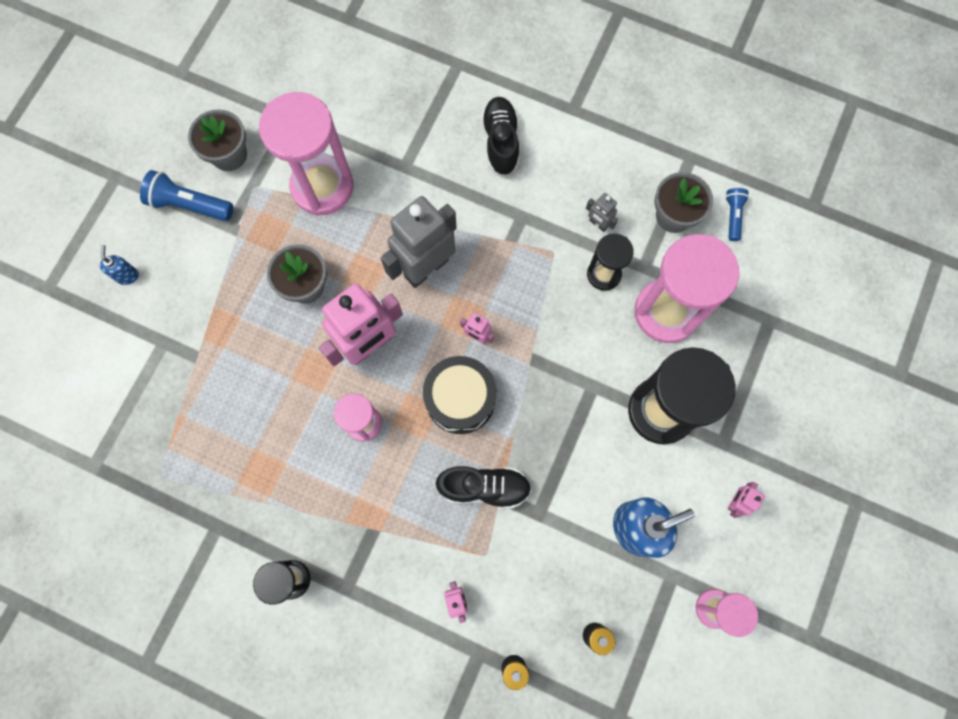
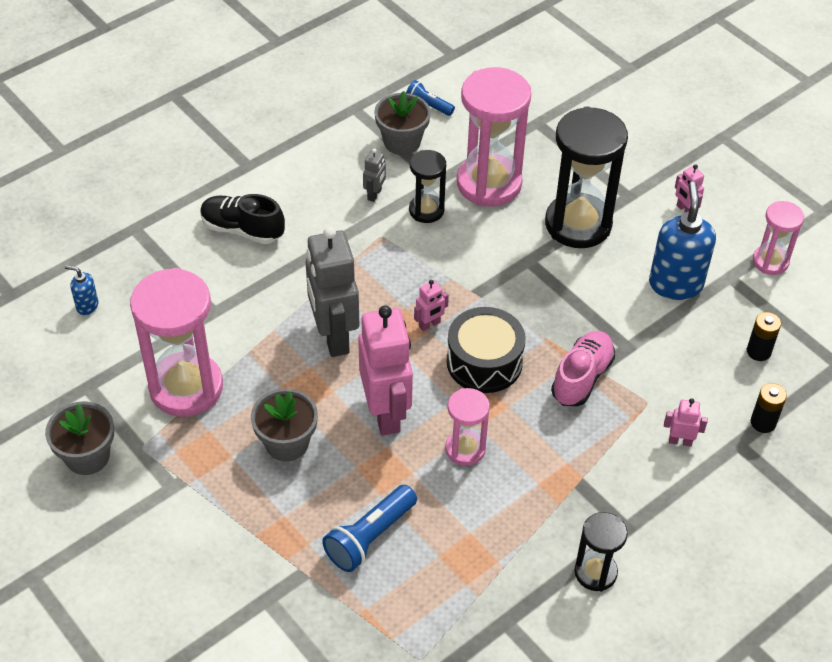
camera: 65 degrees left, 25 degrees down
blue soap dispenser [100,245,139,285] -> blue soap dispenser moved to [65,265,98,315]
blue flashlight [140,170,233,221] -> blue flashlight moved to [322,485,417,572]
black shoe [436,466,531,509] -> pink shoe [551,331,615,406]
grey robot [586,193,618,232] -> grey robot turned 45 degrees counterclockwise [363,148,386,202]

